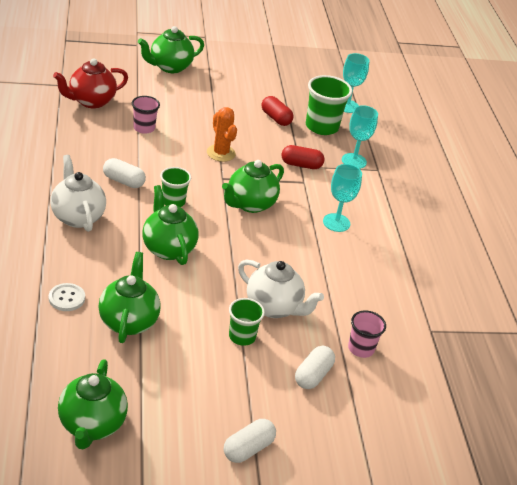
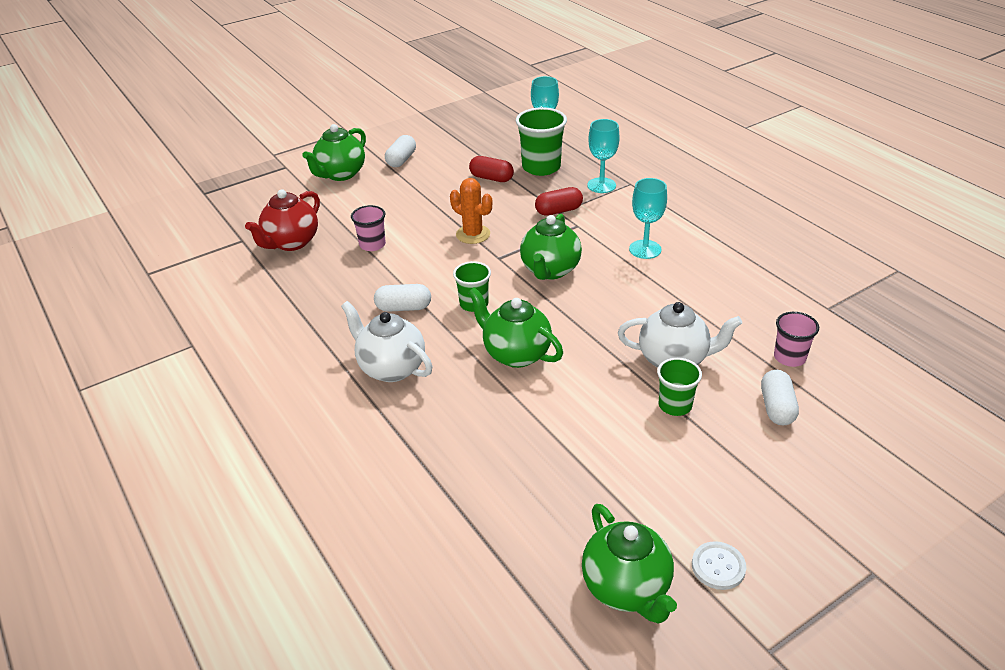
camera: 20 degrees left, 0 degrees up
white button [49,283,85,311] -> white button moved to [692,541,746,590]
green teapot [99,252,160,343] -> none
white capsule [224,419,276,463] -> white capsule moved to [385,135,416,167]

